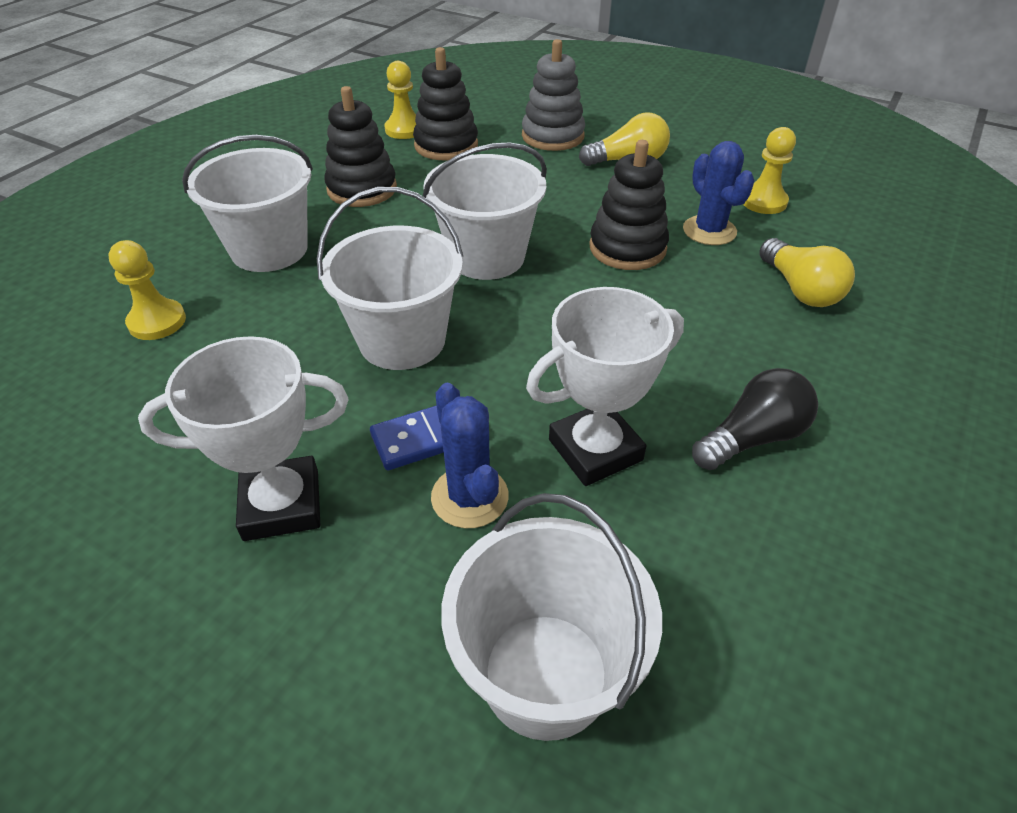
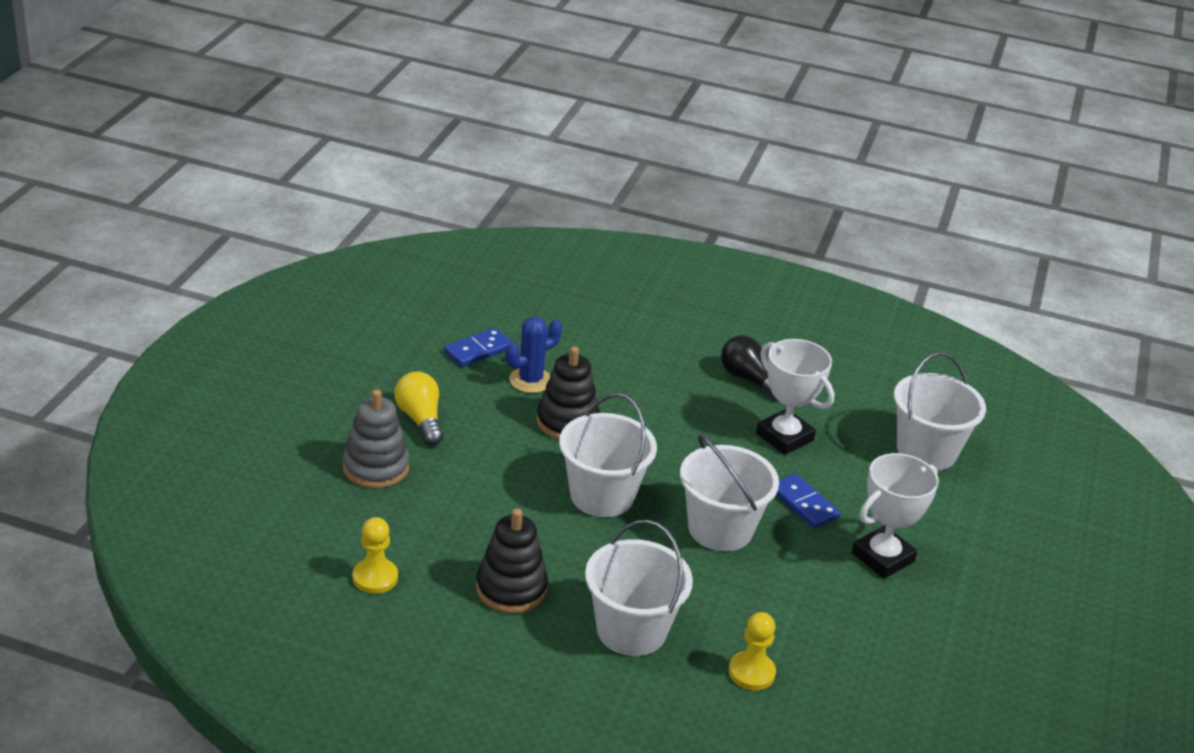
camera: 105 degrees left, 10 degrees down
white trophy [138,336,348,541] -> white trophy turned 75 degrees clockwise [852,453,939,579]
black stacking toy [413,47,478,160] -> none
blue cactus [431,383,509,528] -> none
yellow pawn [743,127,796,214] -> blue domino [444,328,512,367]
yellow light bulb [759,238,855,307] -> none

